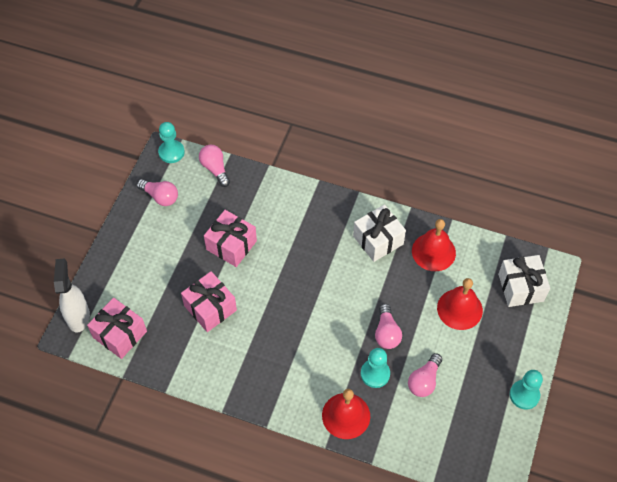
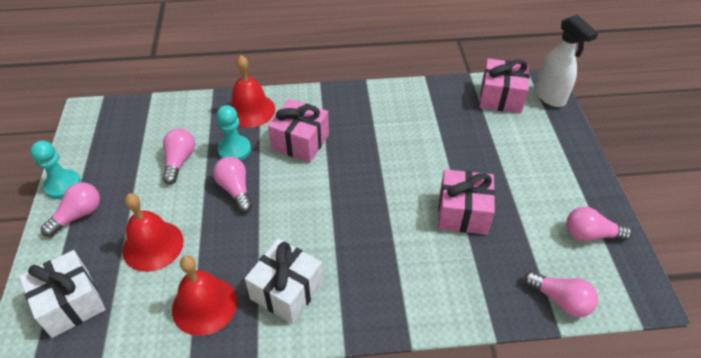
camera: 155 degrees right, 10 degrees down
turquoise pawn [158,122,185,163] -> none
pink gift [181,271,237,332] -> pink gift moved to [268,99,329,163]
none -> pink light bulb [41,182,100,237]

